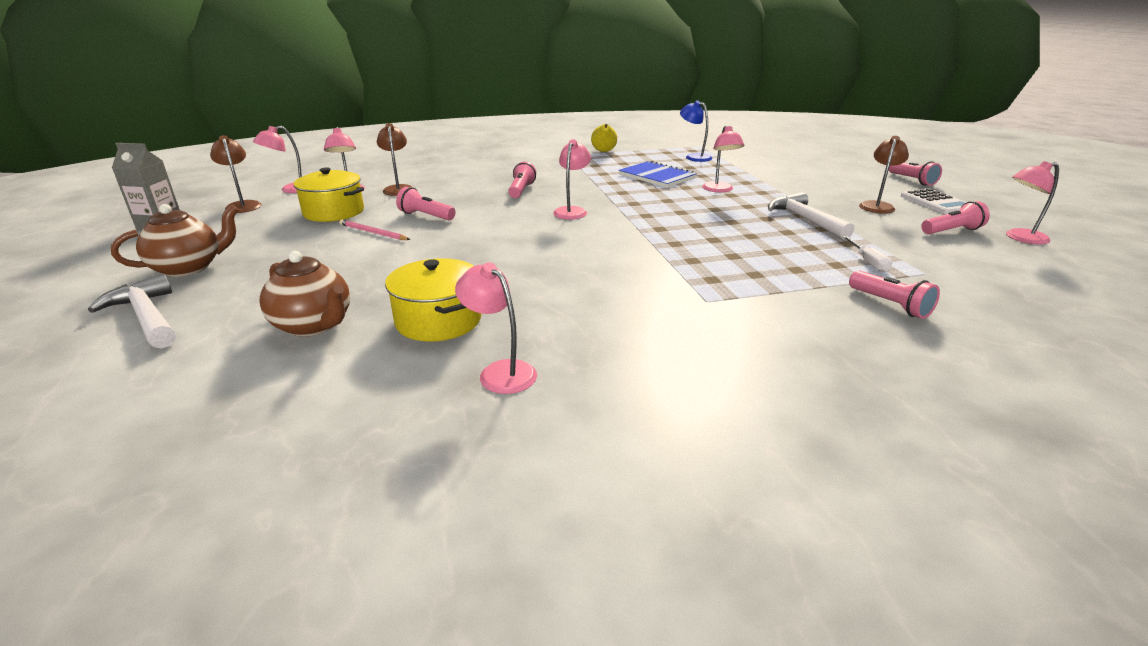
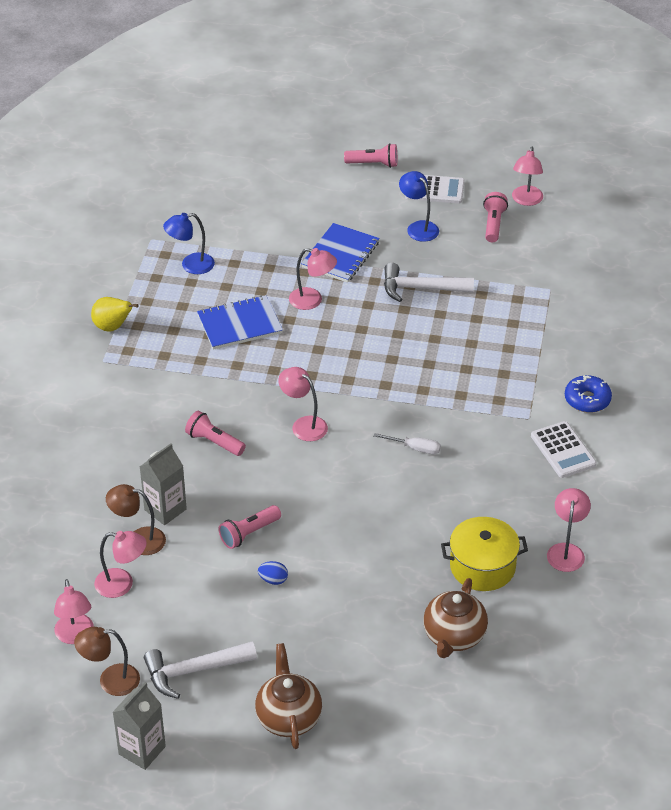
camera: 65 degrees left, 15 degrees up
white hammer [88,274,176,348] -> white hammer moved to [144,641,257,699]
brown teapot [259,251,350,337] -> brown teapot turned 135 degrees clockwise [423,578,488,658]
yellow pot [293,167,364,222] -> none
pink pencil [339,219,411,240] -> blue egg [258,561,288,585]
pink lamp [455,262,537,394] -> pink lamp turned 120 degrees clockwise [547,488,591,572]
white screwdriver [842,236,892,272] -> white screwdriver moved to [373,433,441,454]
pink flashlight [849,271,940,319] -> none
brown lamp [859,136,909,214] -> blue lamp [399,171,439,242]
none -> grey carton [139,444,187,525]
none -> blue notebook [301,223,380,283]
none -> white calculator [531,421,597,478]
none -> blue donut [565,375,612,413]

